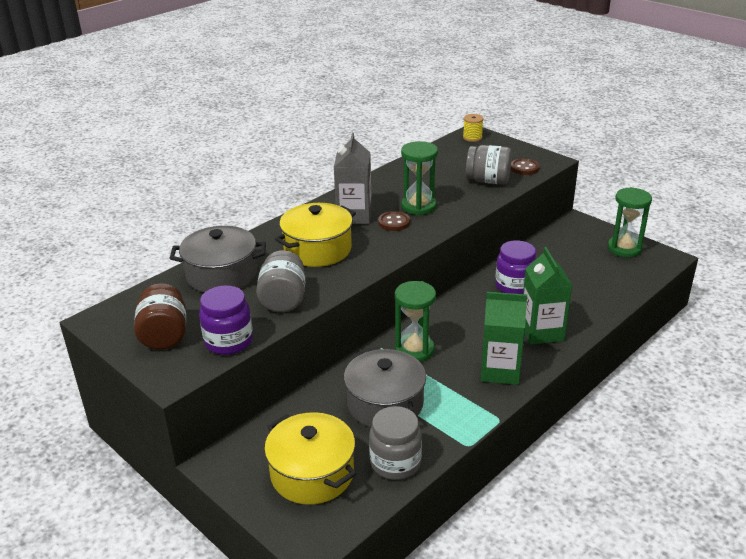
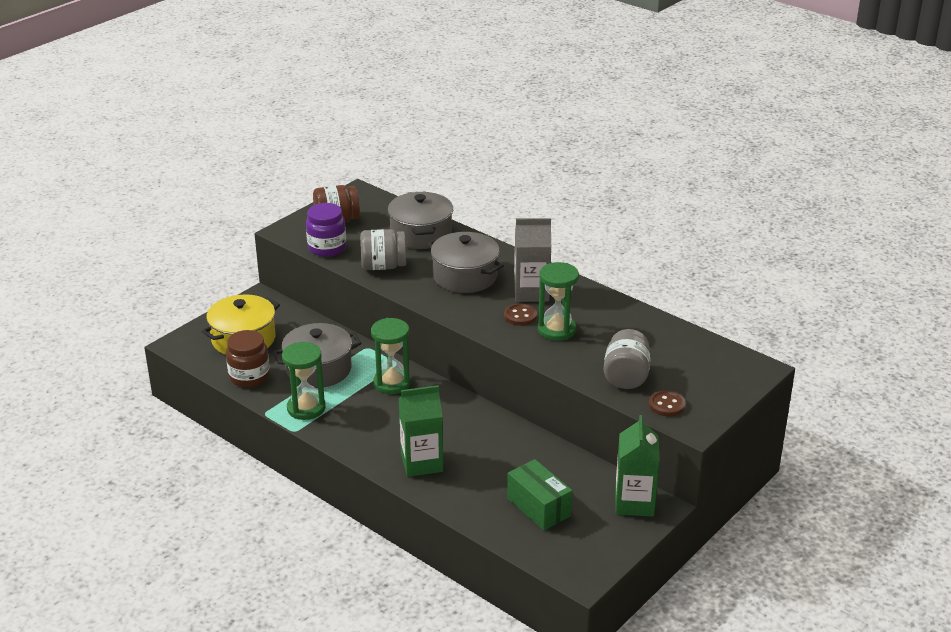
camera: 85 degrees right, 0 degrees up
yellow pot [275,203,356,267] -> grey pot [427,232,504,293]
grey jar [369,406,422,480] -> brown jar [226,330,270,388]
yellow spool [463,114,484,142] -> none
green carton [481,292,527,385] -> green carton moved to [615,415,660,517]
purple jar [495,240,537,294] -> none
green hourglass [608,187,652,257] -> green hourglass moved to [282,342,325,420]
none -> green box [507,459,572,530]

